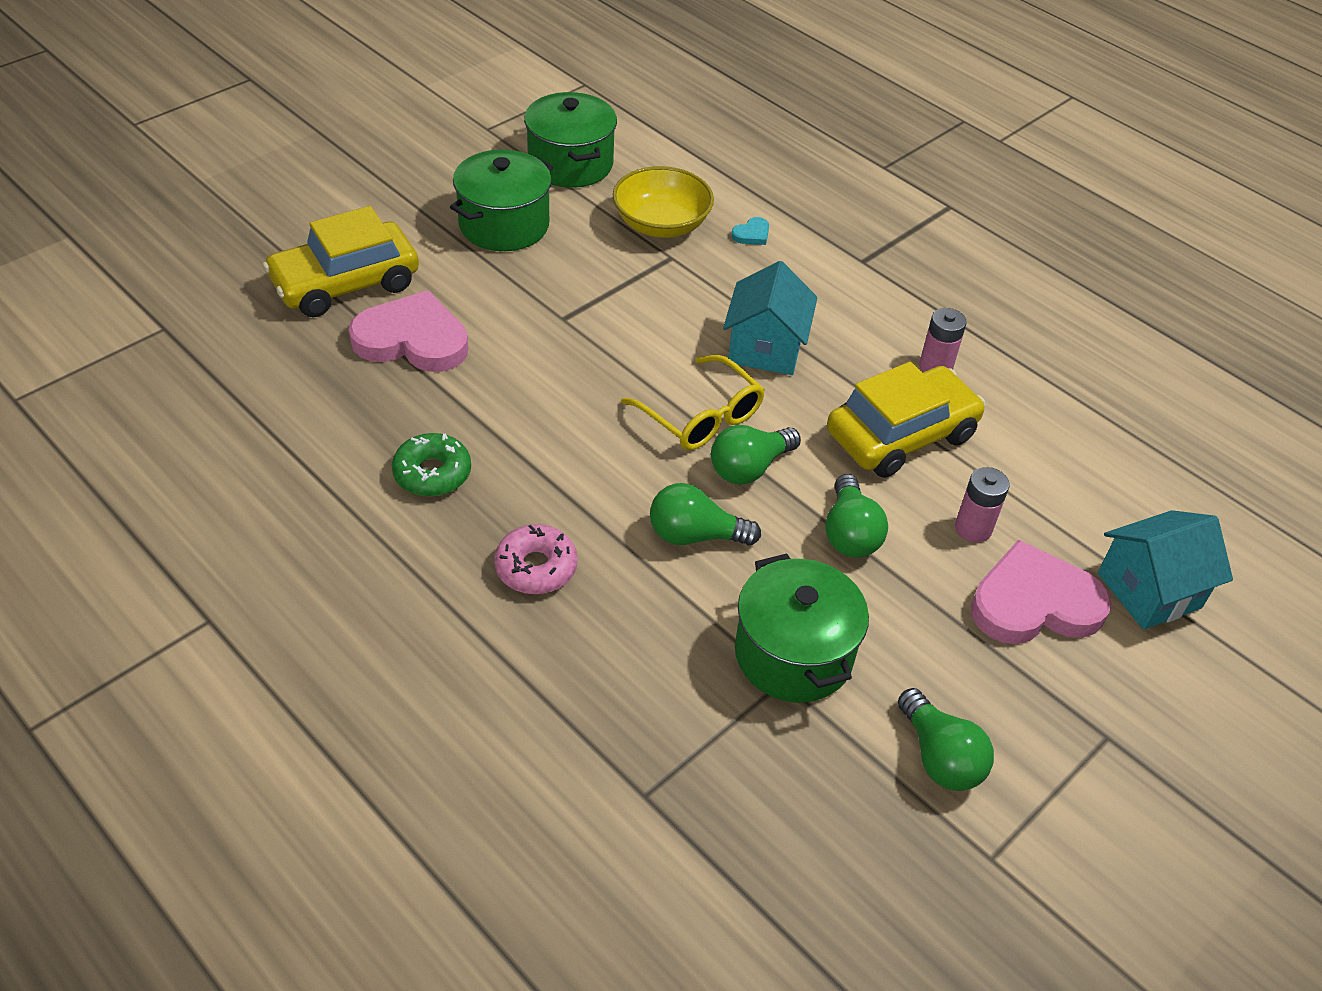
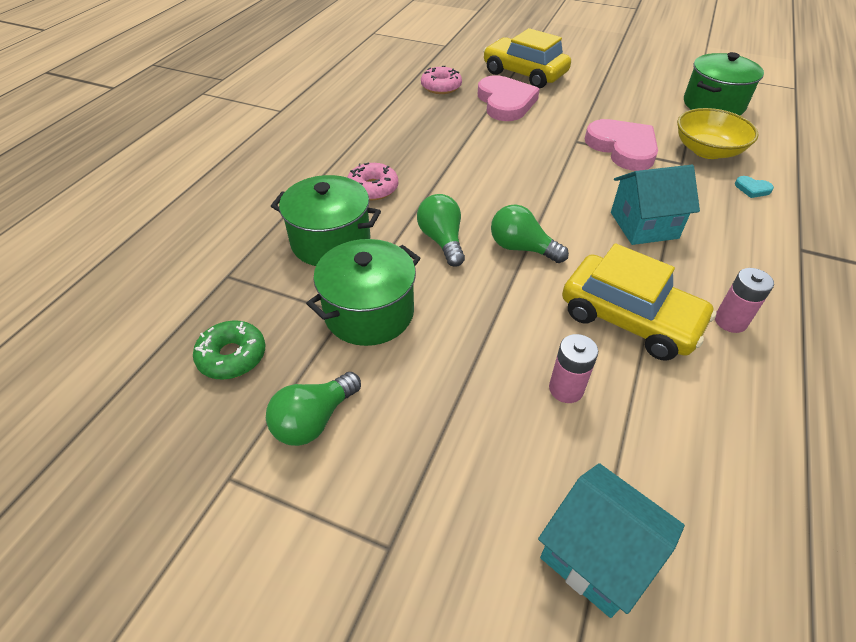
camera: 70 degrees right, 0 degrees up
green donut [392,433,471,497] -> green donut moved to [193,320,265,380]
green pot [450,149,553,251] -> green pot moved to [271,175,381,266]
yellow glasses [621,355,765,450] -> none
green light bulb [825,474,888,558] -> none
pink heart [971,539,1112,644] -> pink heart moved to [585,119,658,171]
none -> pink donut [421,66,462,94]

